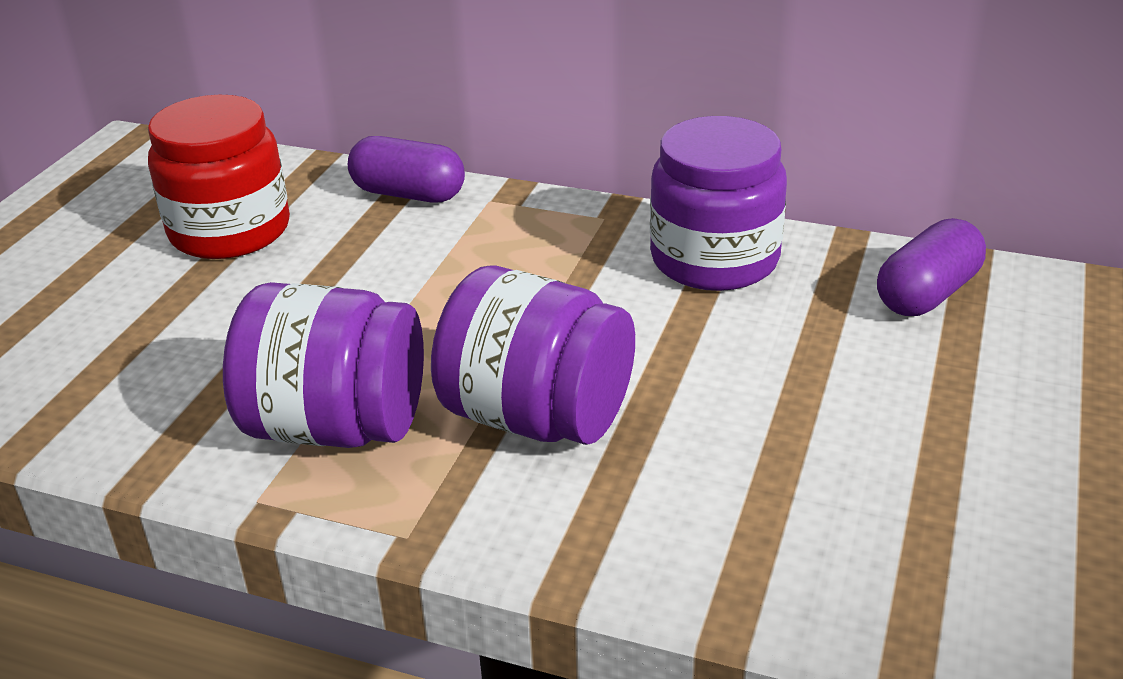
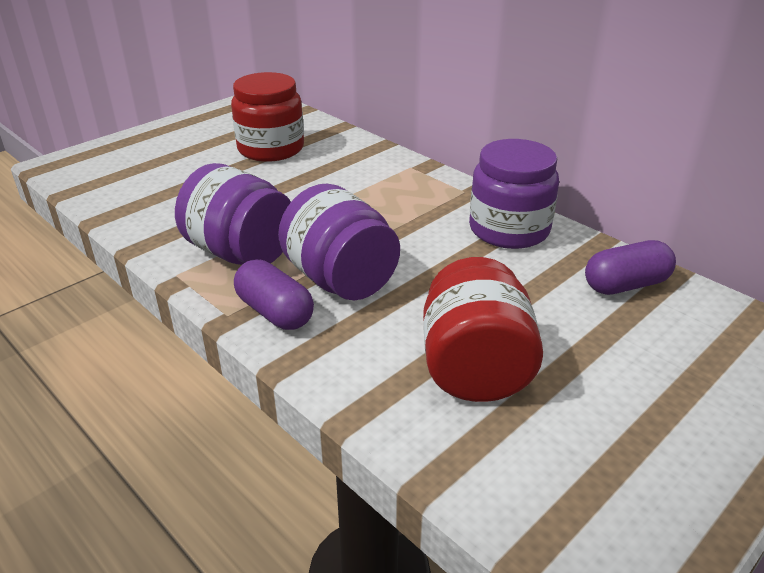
camera: 25 degrees right, 0 degrees up
purple capsule [348,136,465,202] -> purple capsule moved to [234,259,314,330]
none -> red jar [423,257,543,402]

